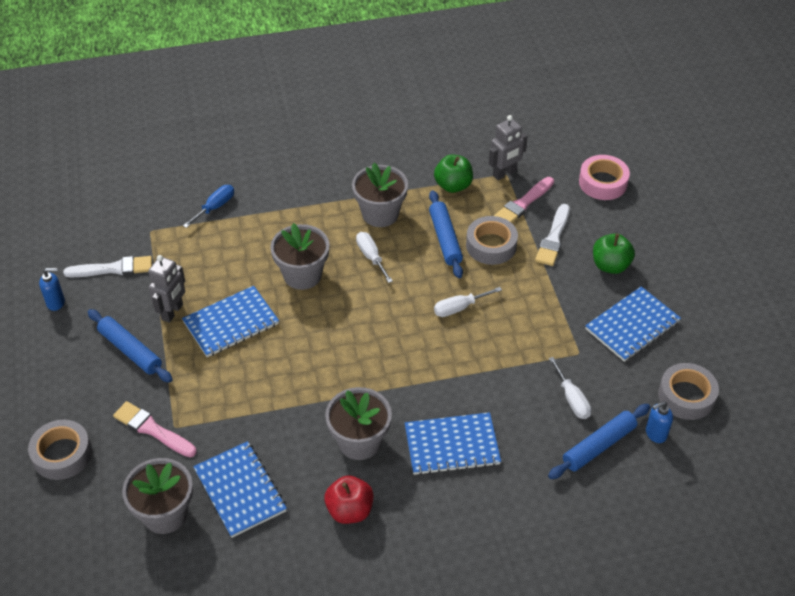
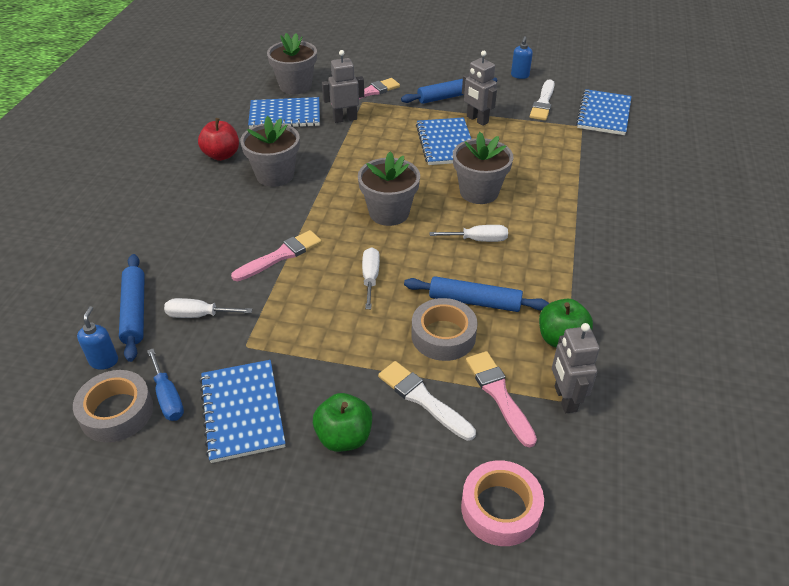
camera: 115 degrees right, 5 degrees down
grey tape [28,419,92,480] -> none
blue screwdriver [183,185,234,228] -> blue screwdriver moved to [147,349,184,421]
grey flower pot [352,163,408,227] -> grey flower pot moved to [358,152,420,226]
blue notebook [405,412,501,475] -> blue notebook moved to [576,89,632,135]
none -> pink brush [231,230,322,281]
none -> grey robot [322,50,364,123]

